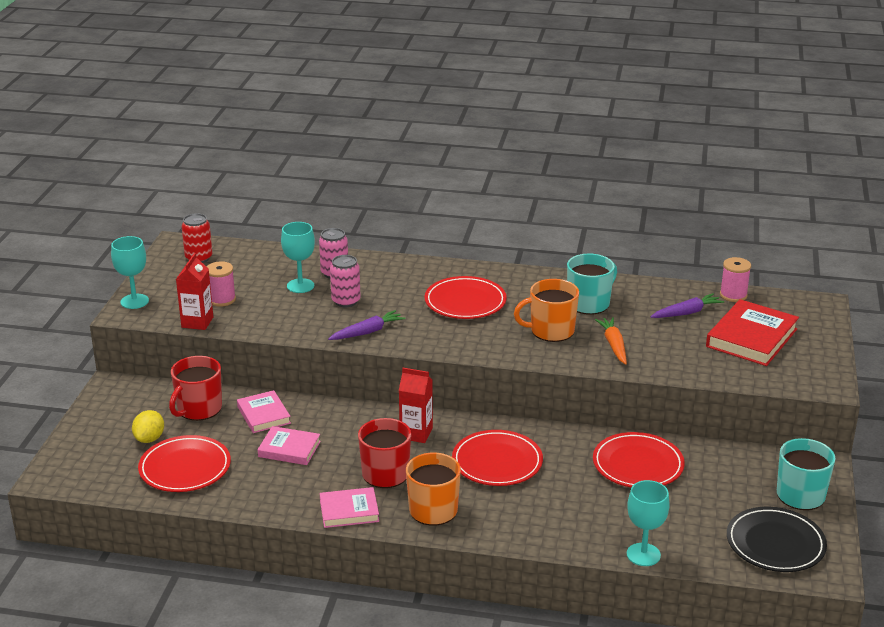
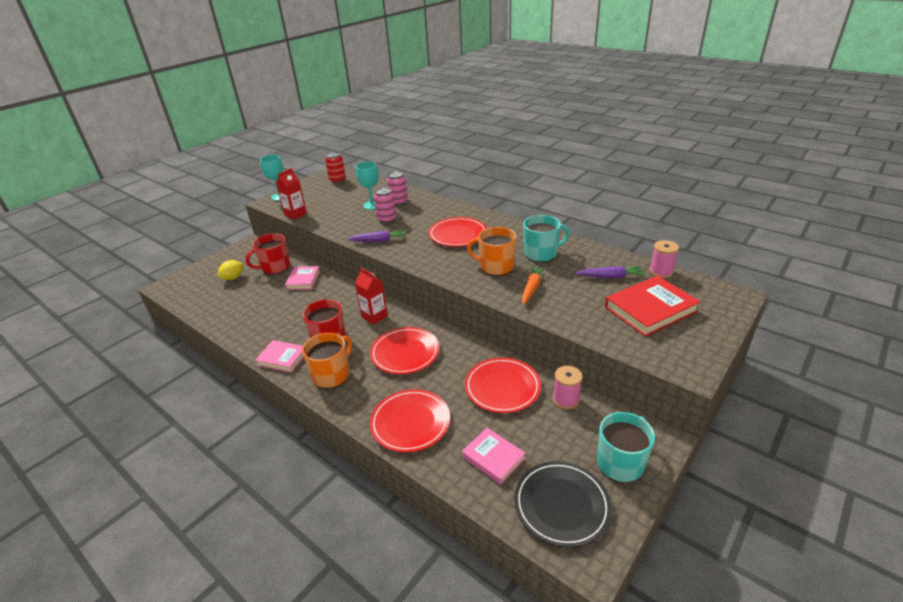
camera: 30 degrees right, 5 degrees up
red plate [138,435,231,492] -> red plate moved to [370,389,450,452]
pink spool [207,261,236,307] -> pink spool moved to [553,366,583,410]
pink book [257,426,321,465] -> pink book moved to [462,428,526,484]
turquoise goblet [627,480,670,566] -> none

